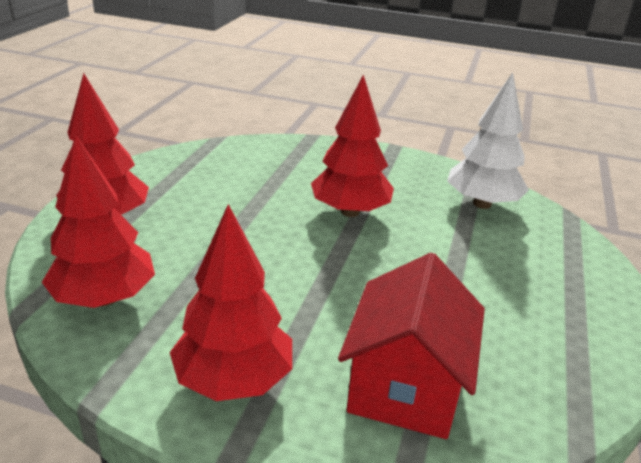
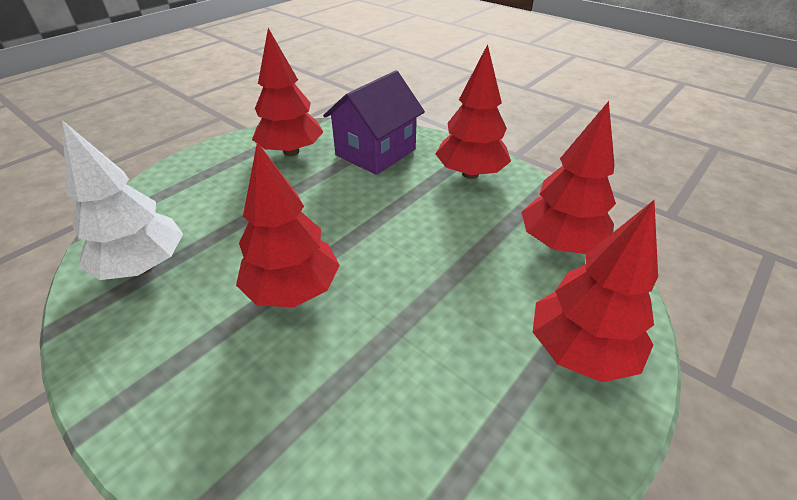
camera: 155 degrees left, 10 degrees up
red house [338,253,485,439] -> purple house [323,70,425,175]
none -> red tree [252,28,323,156]

